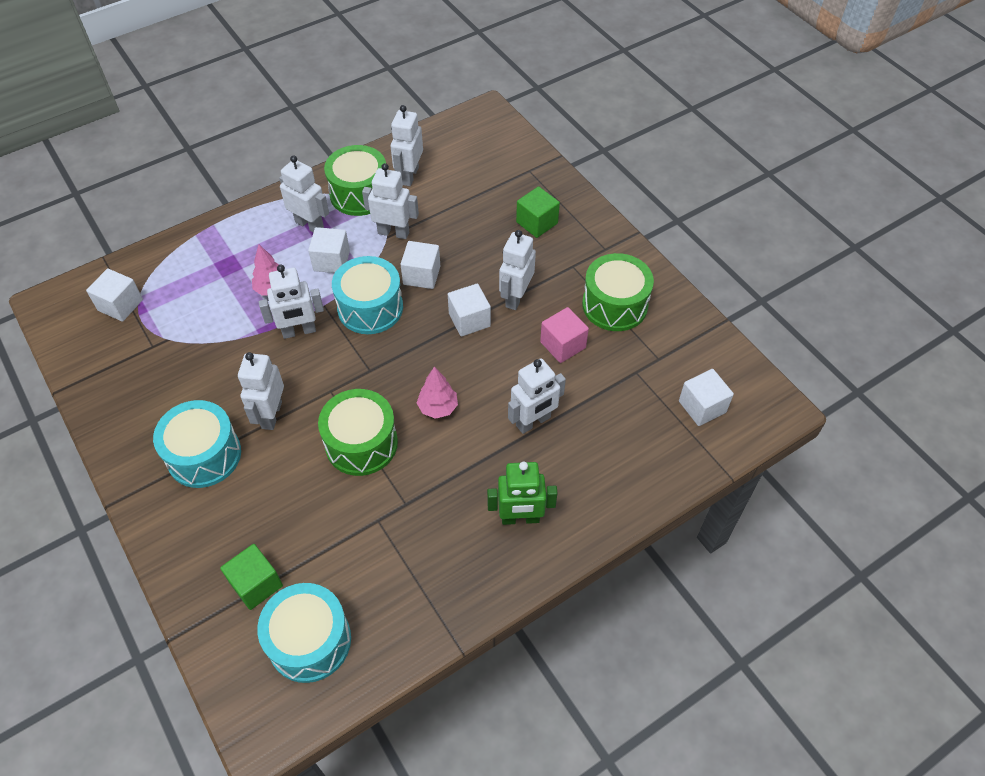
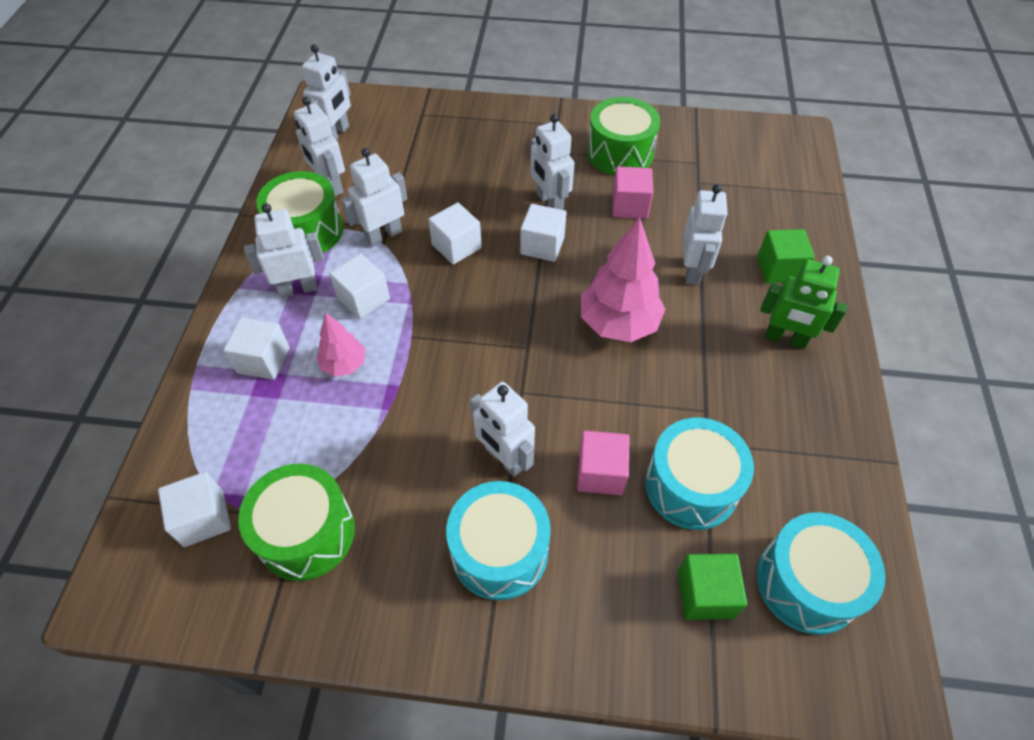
camera: 50 degrees left, 0 degrees up
white robot [259,265,324,339] -> white robot moved to [302,44,351,140]
green drum [318,389,398,476] -> green drum moved to [238,464,355,581]
turquoise drum [332,256,403,334] -> turquoise drum moved to [645,418,754,530]
pink tree [417,367,458,419] -> pink tree [581,217,666,342], size x1.79
green robot [487,462,558,525] -> green robot turned 75 degrees clockwise [760,256,847,349]
green cube [516,187,560,238] -> green cube moved to [757,229,815,283]
white cube [679,369,734,426] -> white cube moved to [223,317,290,380]
none -> pink cube [577,431,629,495]

